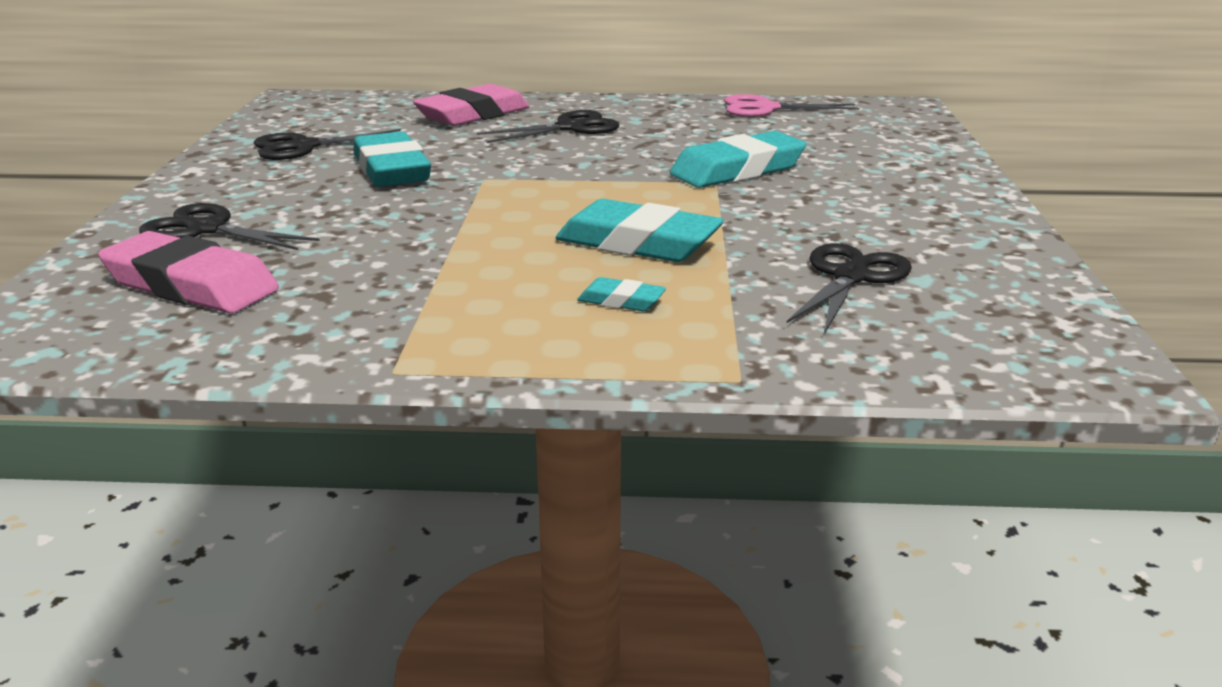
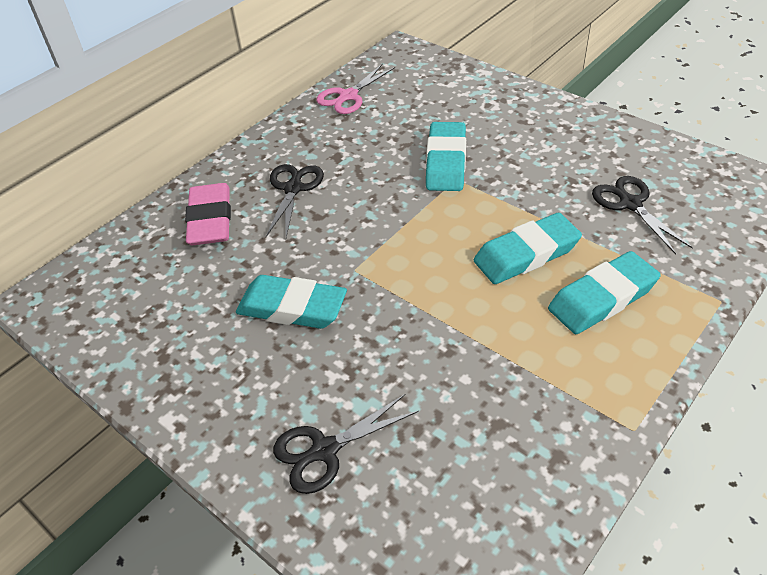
camera: 50 degrees left, 20 degrees up
pink eraser [98,231,279,313] -> none
black scissors [254,129,401,160] -> none
turquoise eraser [577,277,666,311] -> turquoise eraser [548,251,661,334], size x2.13

